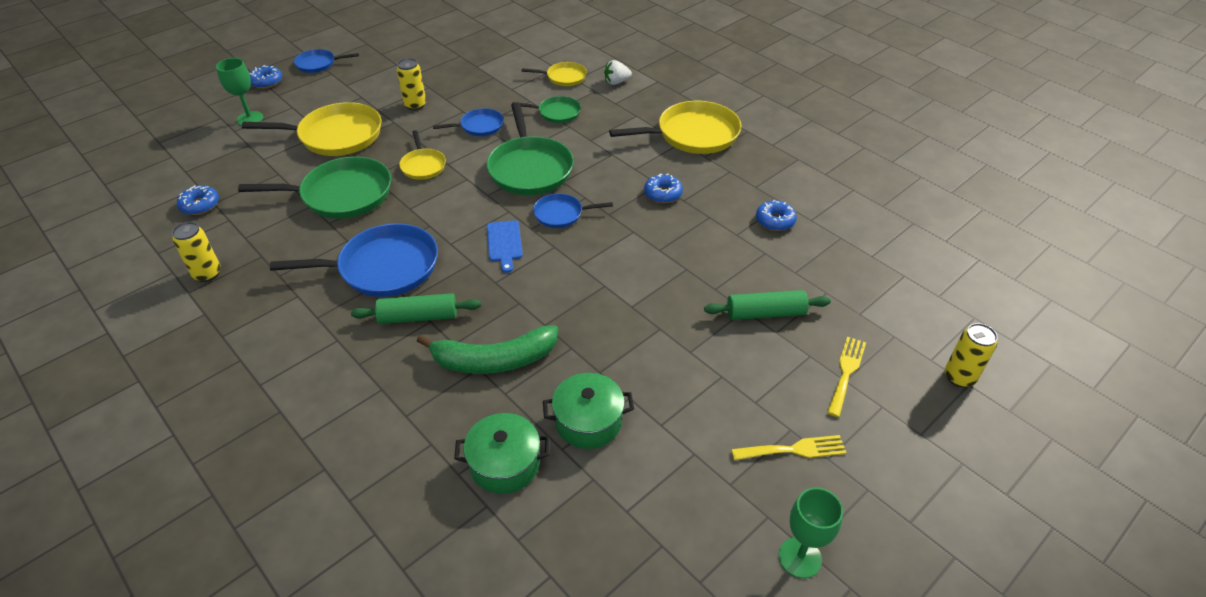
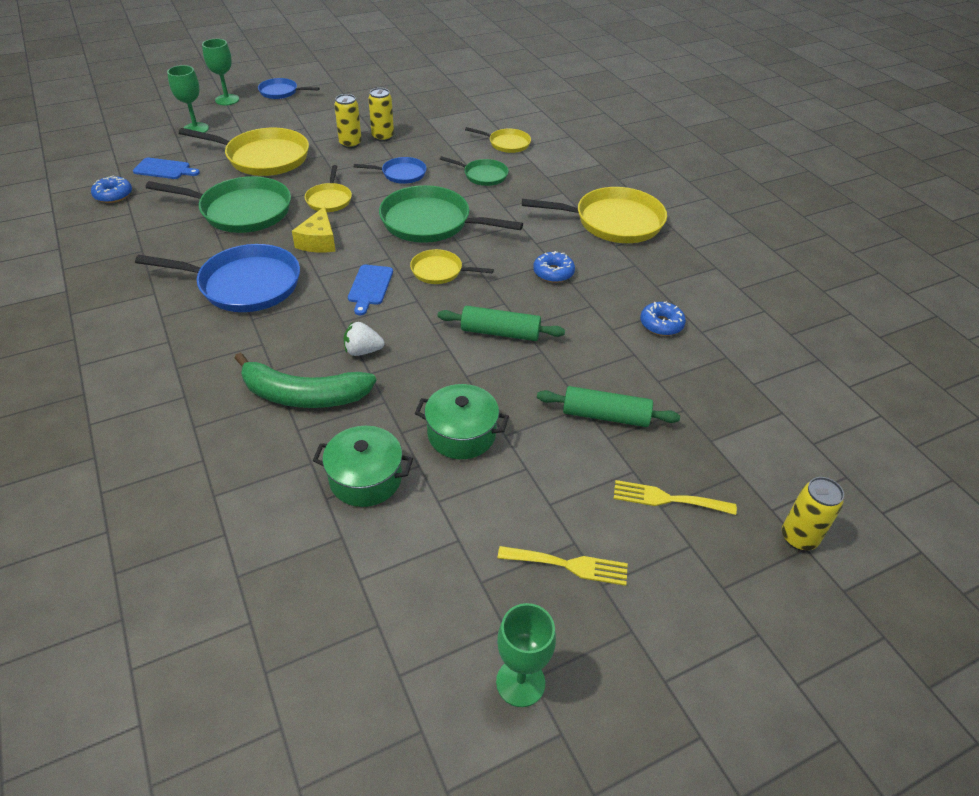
camera: 15 degrees right, 0 degrees up
yellow can [172,222,221,282] -> yellow can moved to [368,88,394,142]
blue donut [249,65,282,89] -> green goblet [202,39,239,105]
green rolling pin [351,293,481,324] -> green rolling pin moved to [438,306,565,341]
green pot [454,413,549,494] -> green pot moved to [415,384,509,459]
green pan [486,102,574,195] -> green pan turned 105 degrees clockwise [379,185,523,243]
blue pan [533,193,613,228] -> yellow pan [410,249,494,284]
white strawberry [604,60,632,85] -> white strawberry moved to [344,322,384,356]
yellow fork [827,337,866,417] -> yellow fork turned 120 degrees counterclockwise [613,480,737,515]
none -> blue cutting board [133,158,200,179]
none -> yellow cheese [292,206,336,253]

